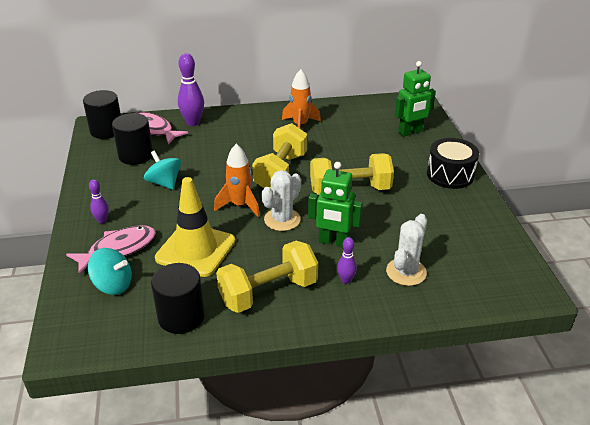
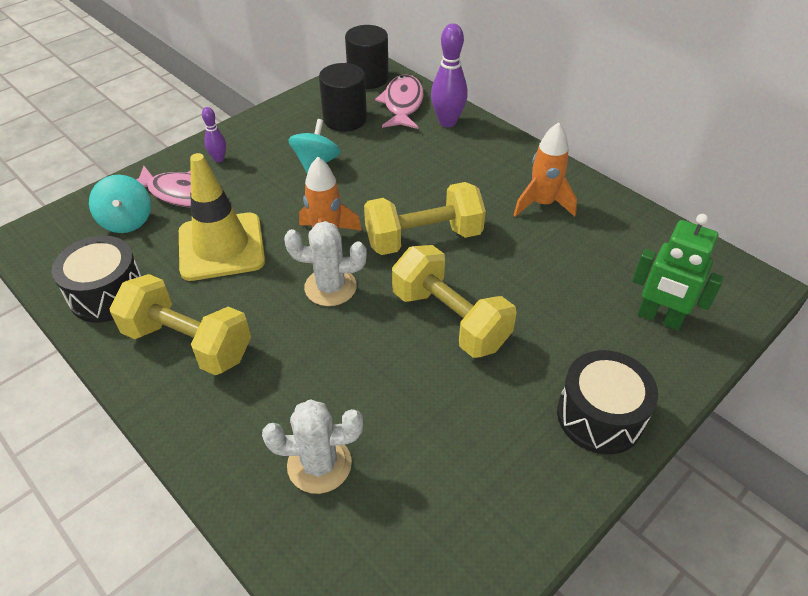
camera: 55 degrees right, 10 degrees up
black cylinder [151,263,205,334] -> black drum [52,236,142,323]
green robot [308,162,363,247] -> none
purple bowling pin [337,237,357,284] -> none

